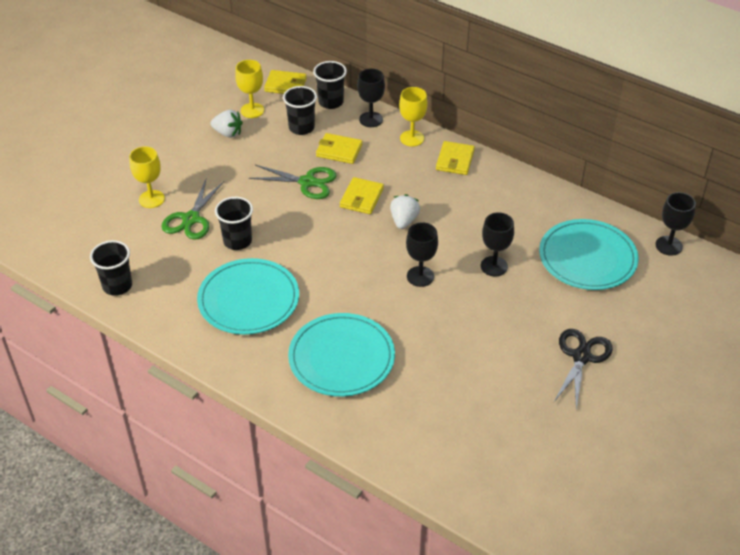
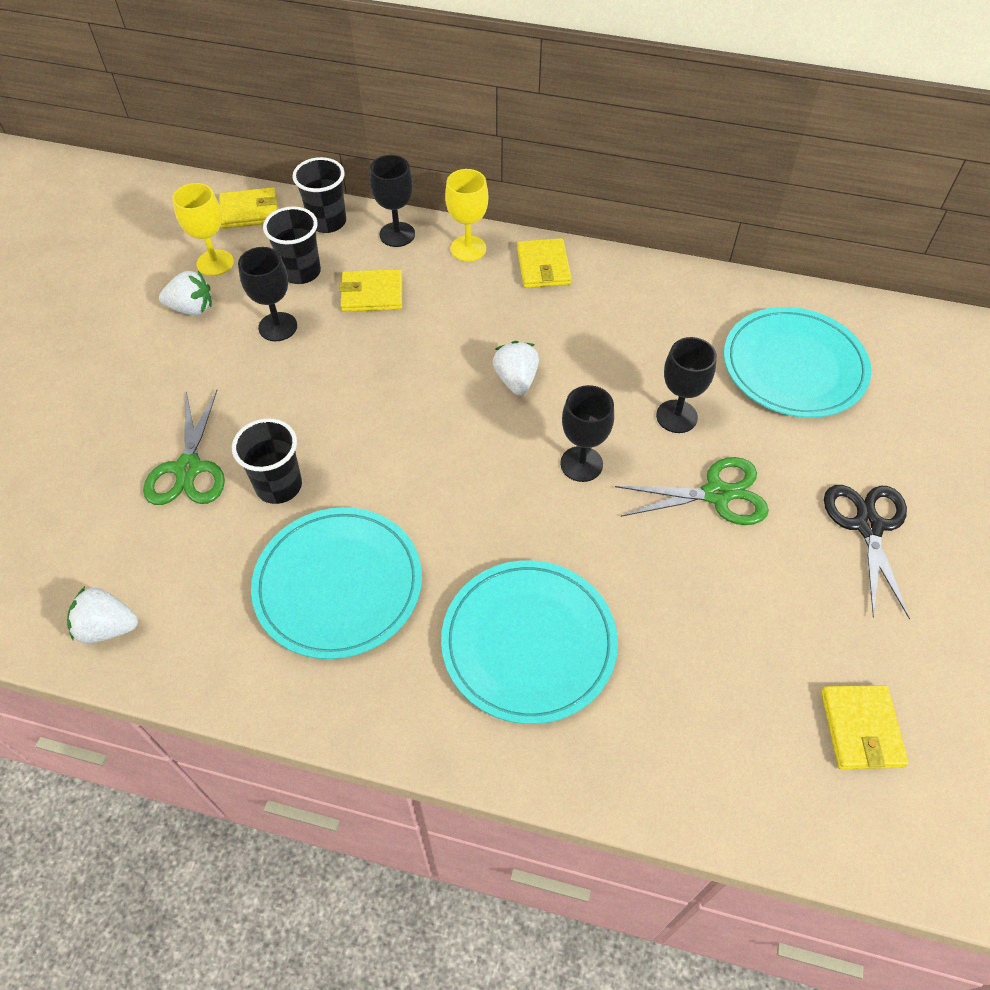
camera: 20 degrees left, 10 degrees up
black cup [90,240,132,296] -> white strawberry [67,587,138,644]
yellow goblet [130,146,165,208] -> none
green scissors [249,165,337,199] -> green scissors moved to [615,457,769,525]
yellow wallet [340,177,384,214] -> yellow wallet moved to [821,685,909,769]
black goblet [655,192,696,256] -> black goblet moved to [238,247,297,341]

